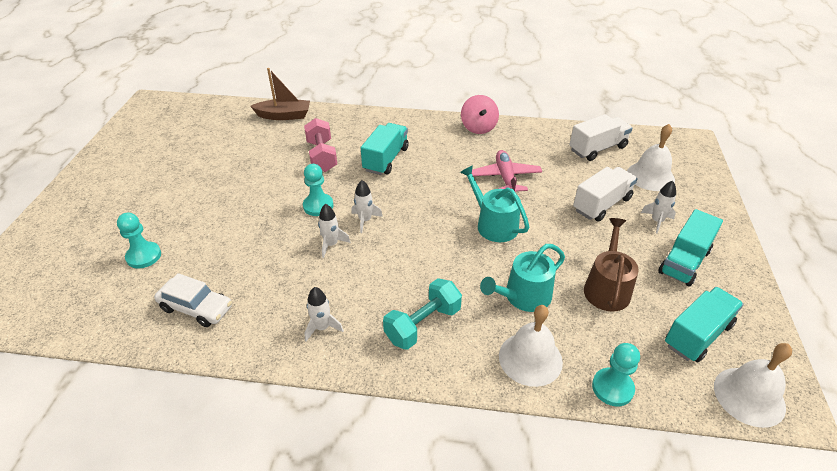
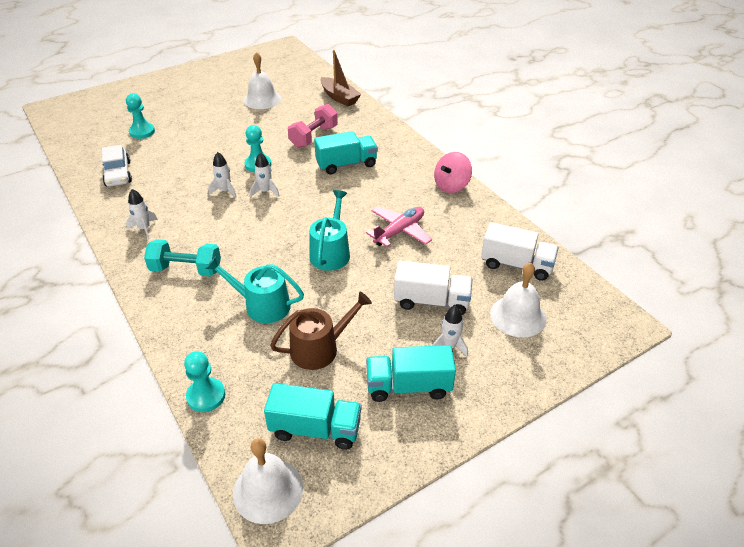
camera: 50 degrees right, 0 degrees up
white bell [499,305,563,387] -> white bell moved to [244,52,281,109]

